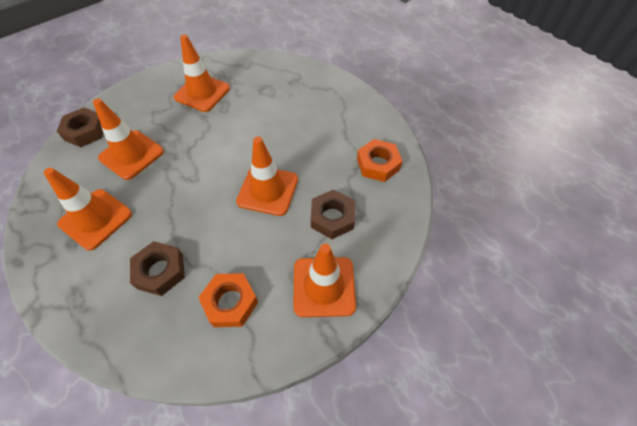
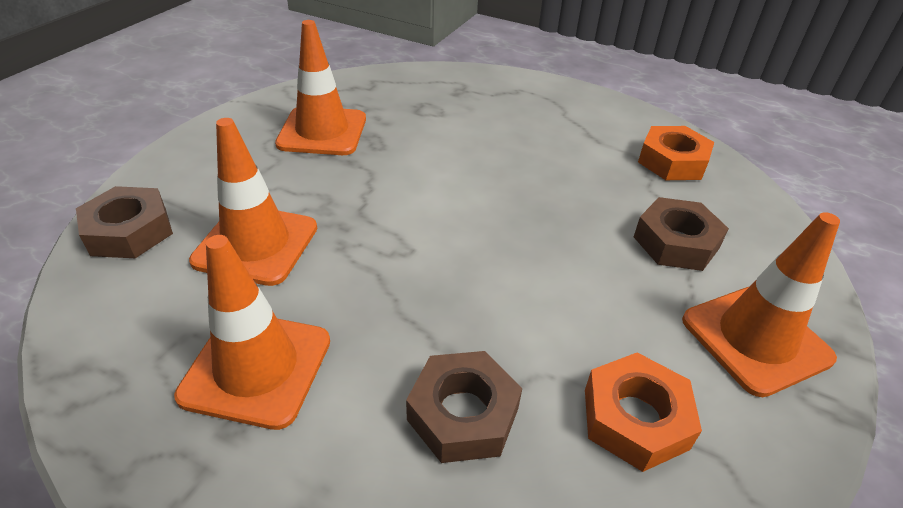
camera: 25 degrees left, 15 degrees down
orange traffic cone [236,136,298,216] -> none

